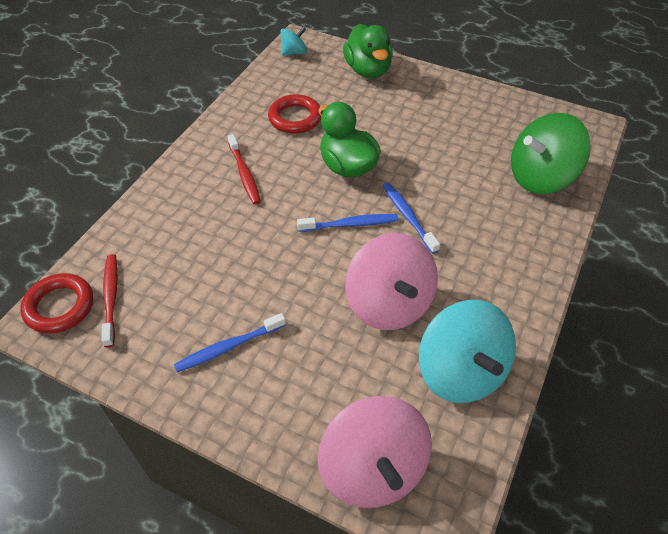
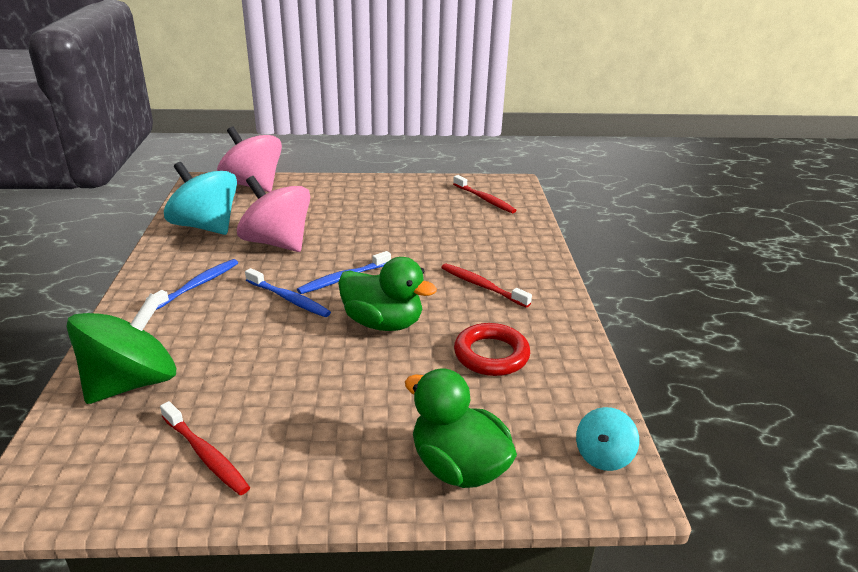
camera: 150 degrees right, 20 degrees down
red ring [20,273,93,334] -> none
blue toothbrush [174,313,286,372] -> blue toothbrush moved to [146,259,238,310]
none -> red toothbrush [160,401,250,495]

